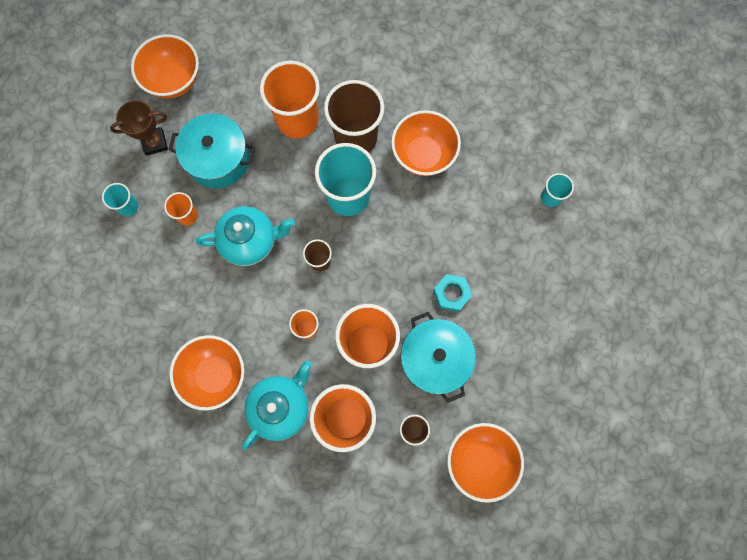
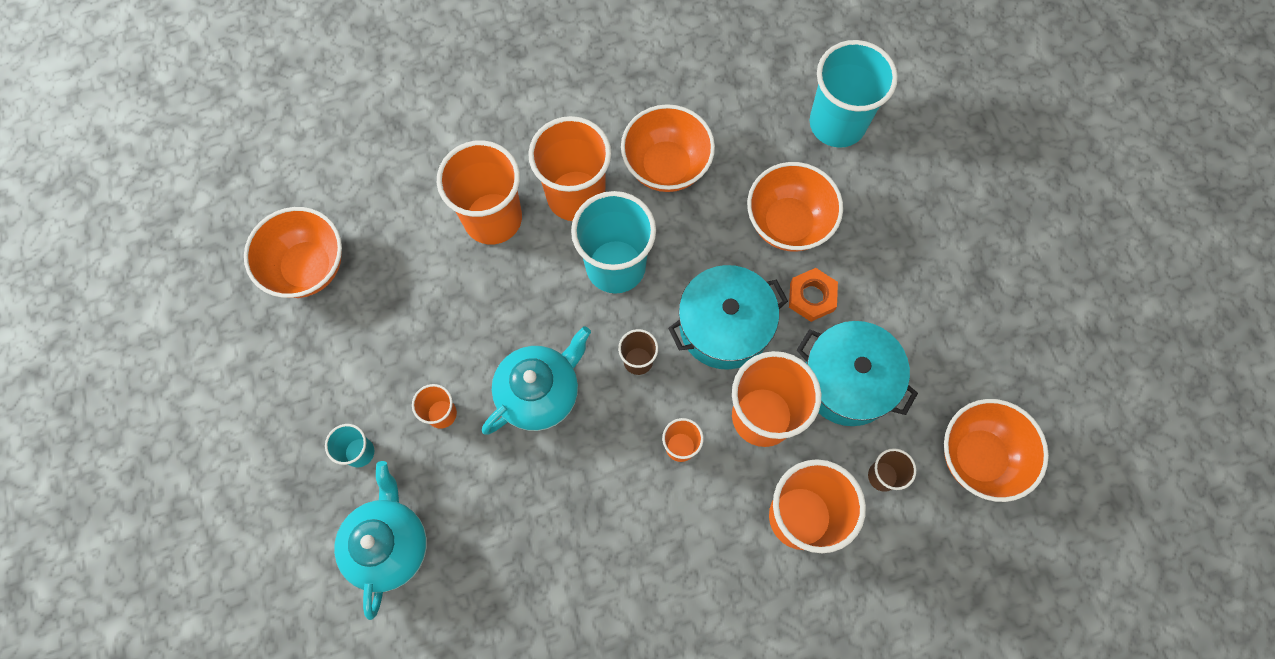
camera: 35 degrees left, 5 degrees down
brown trophy [110,100,168,156] -> none
turquoise pot [168,114,255,188] -> turquoise pot moved to [668,265,788,370]
orange bowl [170,335,244,411] -> orange bowl moved to [747,162,843,252]
turquoise teapot [242,361,312,450] -> turquoise teapot moved to [334,461,427,620]
brown cup [324,80,384,152] -> orange cup [528,116,611,221]
turquoise nut [433,274,472,312] -> orange nut [789,268,838,322]
turquoise cup [541,173,574,207] -> turquoise cup [810,40,898,148], size x2.07

